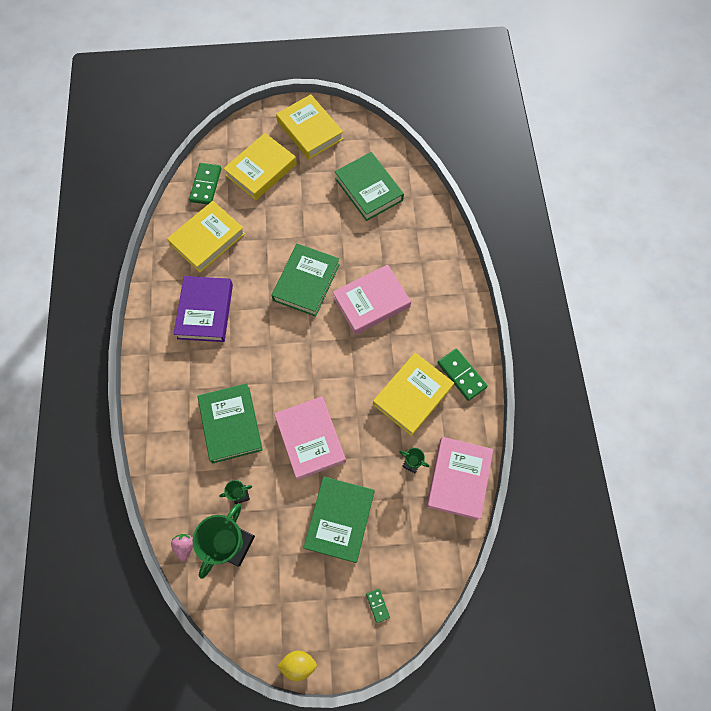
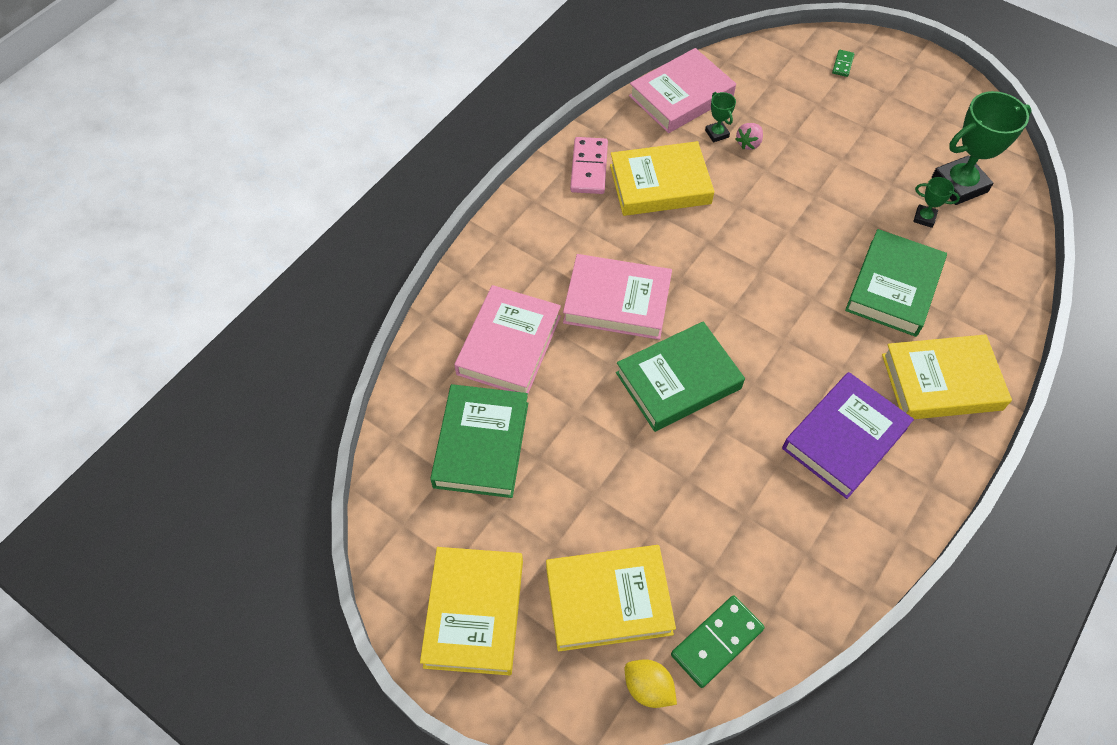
camera: 140 degrees left, 10 degrees down
yellow book [167,201,245,273] -> yellow book moved to [882,334,1012,419]
pink strawberry [171,534,193,561] -> pink strawberry moved to [735,123,763,150]
pink book [274,396,346,480] -> pink book moved to [454,285,561,393]
yellow lemon [277,651,317,681] -> yellow lemon moved to [625,659,677,708]
green book [303,476,375,563] -> none
green domino [437,348,488,401] -> pink domino [570,137,608,194]

